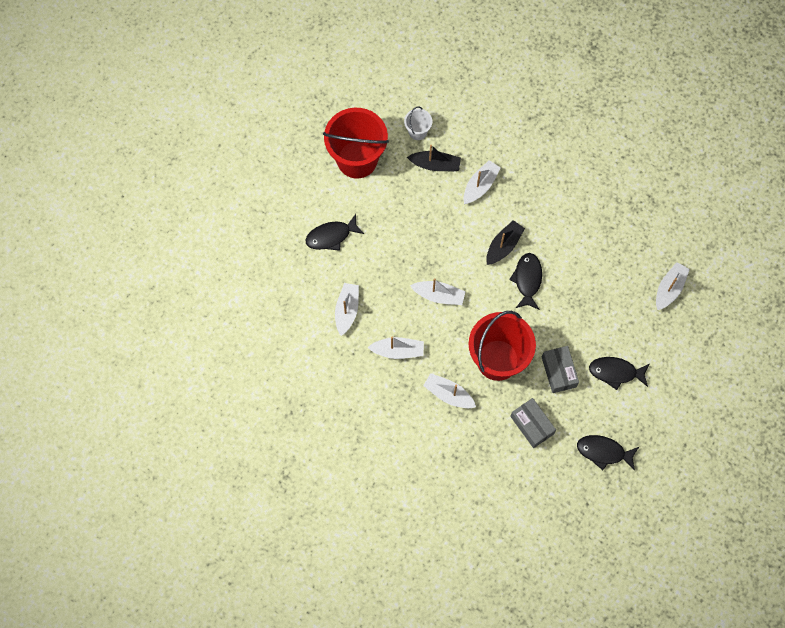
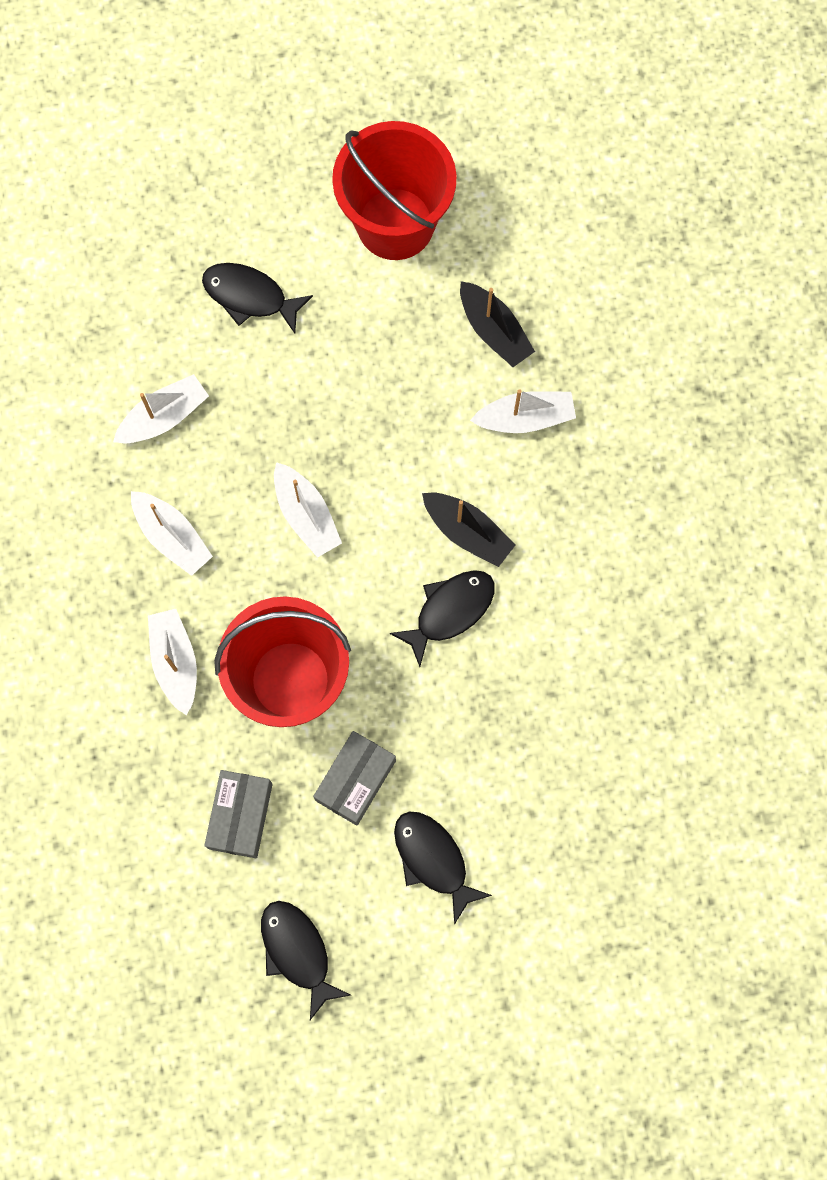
camera: 45 degrees right, 5 degrees up
white bucket [404,106,432,140] -> none
black boat [486,220,525,265] -> black boat turned 45 degrees clockwise [422,493,515,567]
white boat [656,262,690,310] -> none

